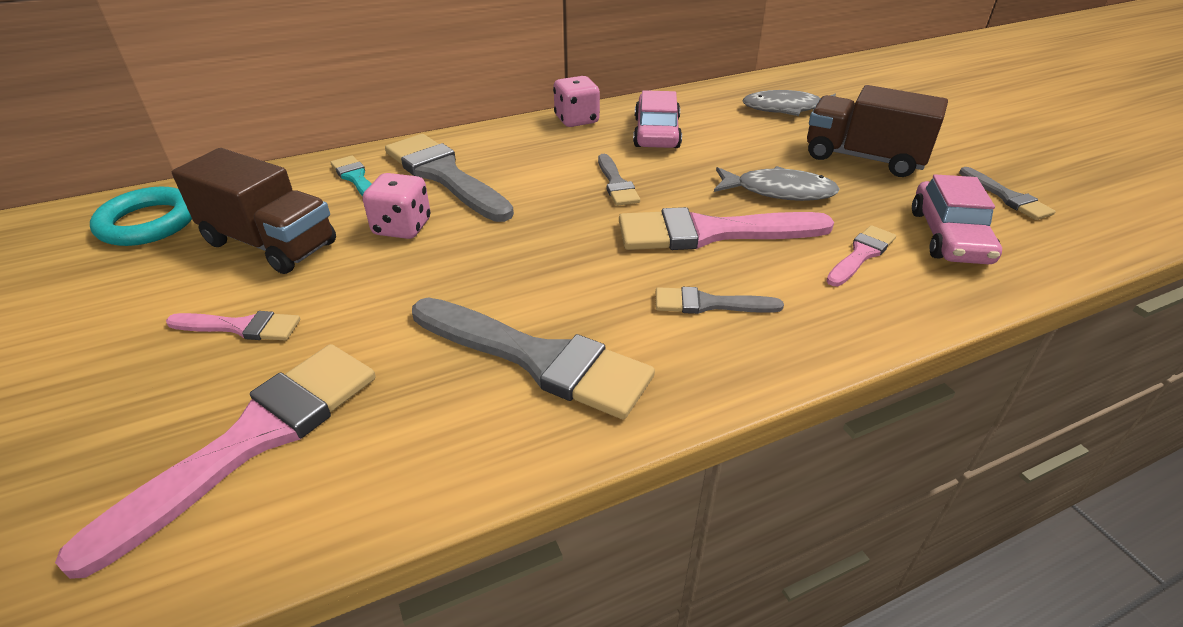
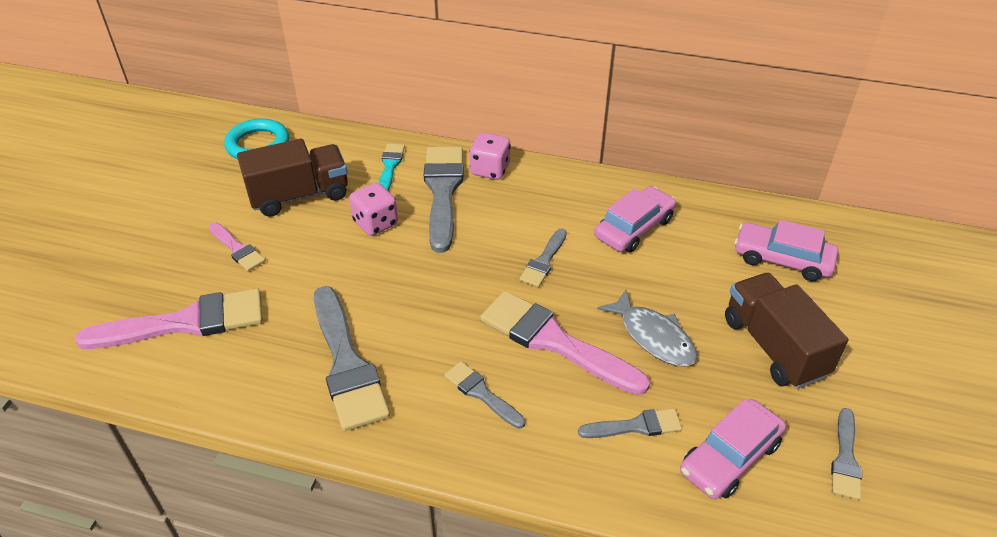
camera: 40 degrees right, 5 degrees up
brown truck [172,148,336,274] -> brown truck turned 90 degrees counterclockwise [237,139,348,217]
pink dice [553,76,600,127] -> pink dice moved to [469,132,511,180]
grey fish [743,90,836,116] -> pink car [734,219,838,281]
pink brush [826,225,896,286] -> grey brush [578,408,682,438]

